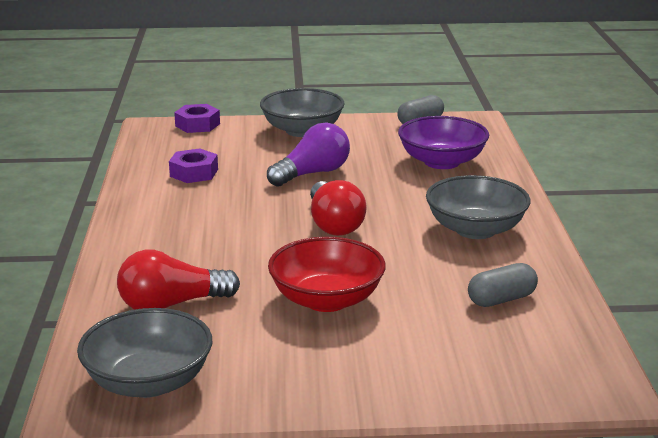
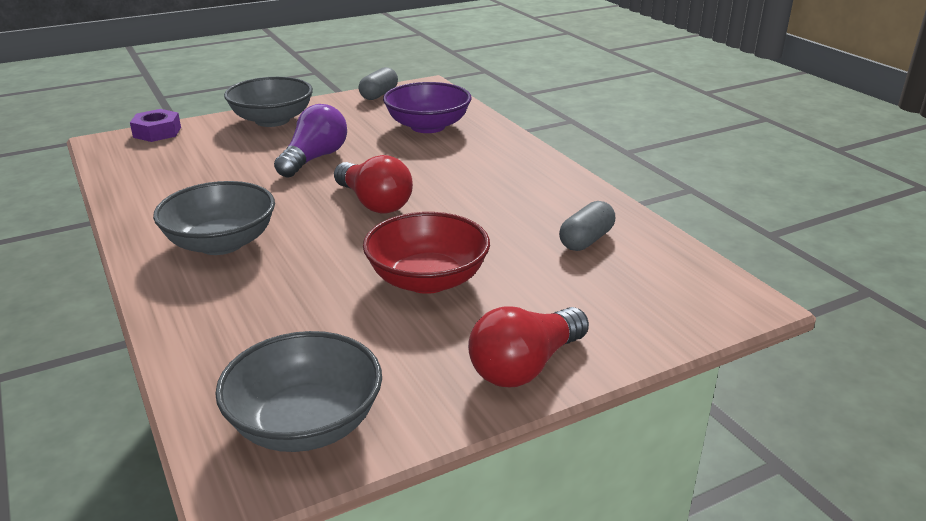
camera: 25 degrees left, 5 degrees up
red light bulb [117,250,240,310] -> red light bulb moved to [468,306,589,387]
purple nut [169,148,218,183] -> none
grey bowl [426,175,530,239] -> grey bowl moved to [153,181,275,255]

